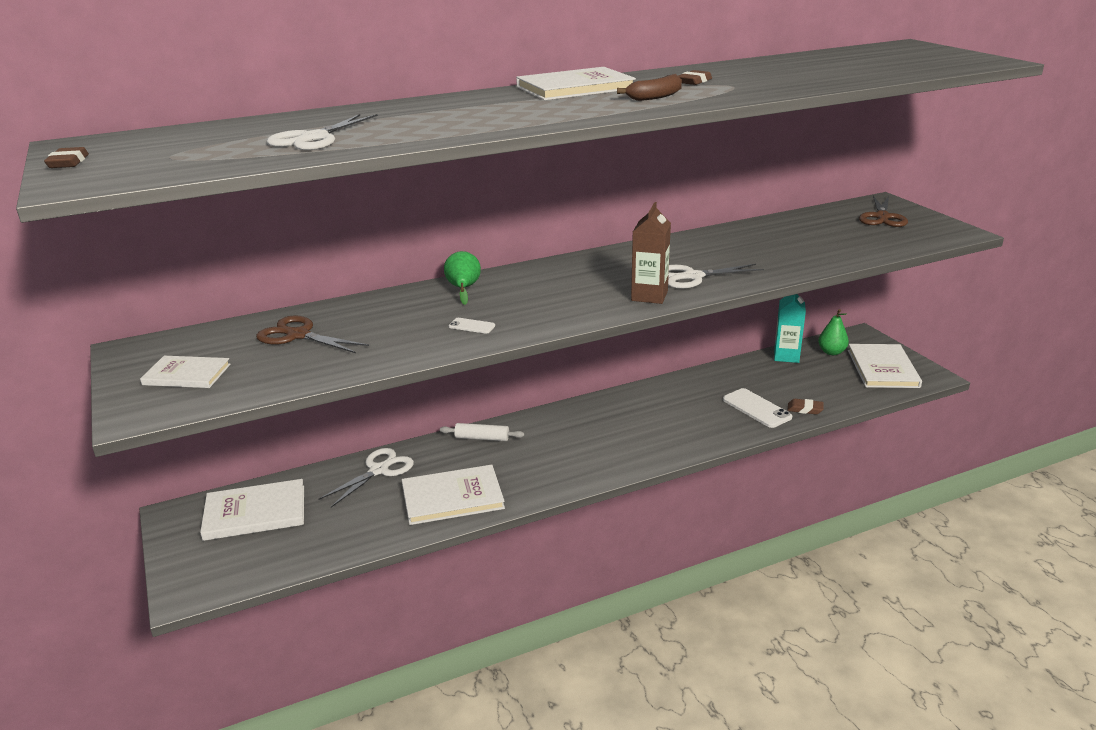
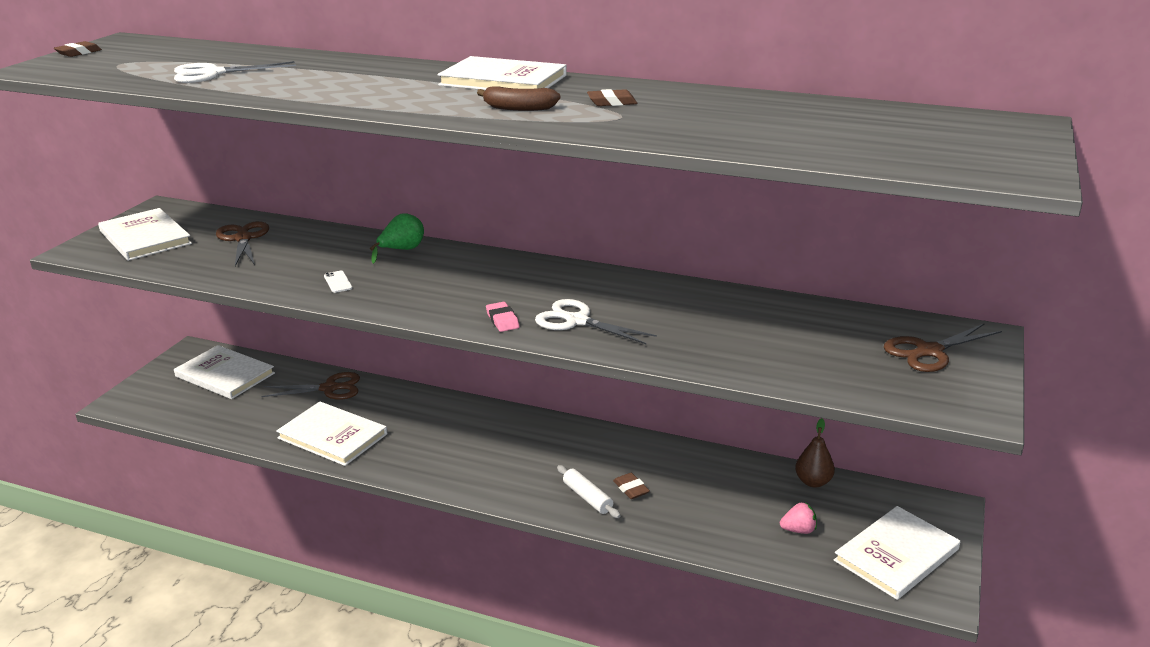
camera: 45 degrees right, 0 degrees up
white book [140,356,231,388] -> white book [98,208,192,261], size x1.58
white scissors [318,448,414,507] -> brown scissors [261,372,360,400]
white rolling pin [440,423,524,441] -> white rolling pin moved to [557,465,620,518]
brown carton [631,202,671,304] -> pink eraser [486,302,520,332]
white phone [723,388,792,428] -> none
turquoise carton [774,294,806,363] -> brown pear [795,418,835,488]
brown eraser [787,399,824,414] -> brown eraser moved to [613,473,650,499]
green pear [818,309,849,355] -> none
none -> pink strawberry [780,502,817,534]

